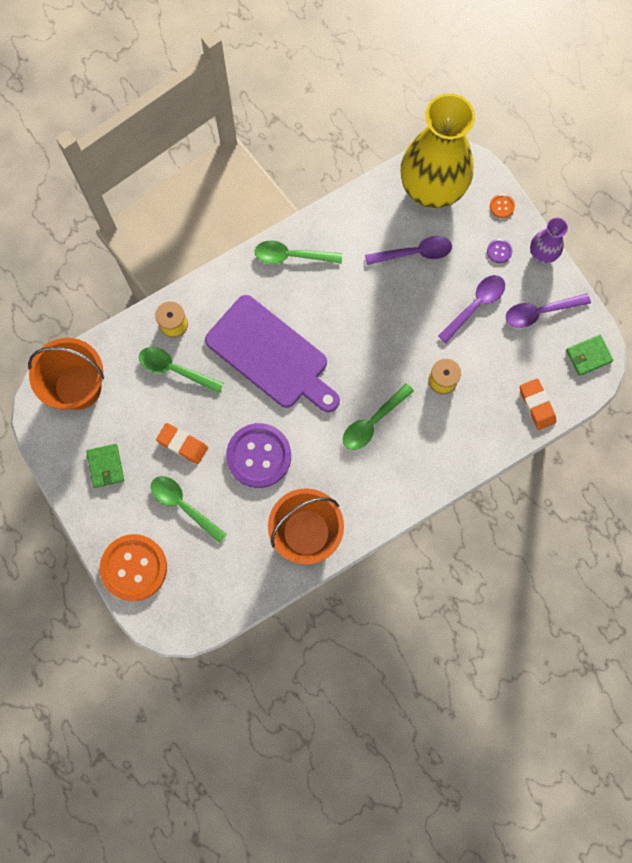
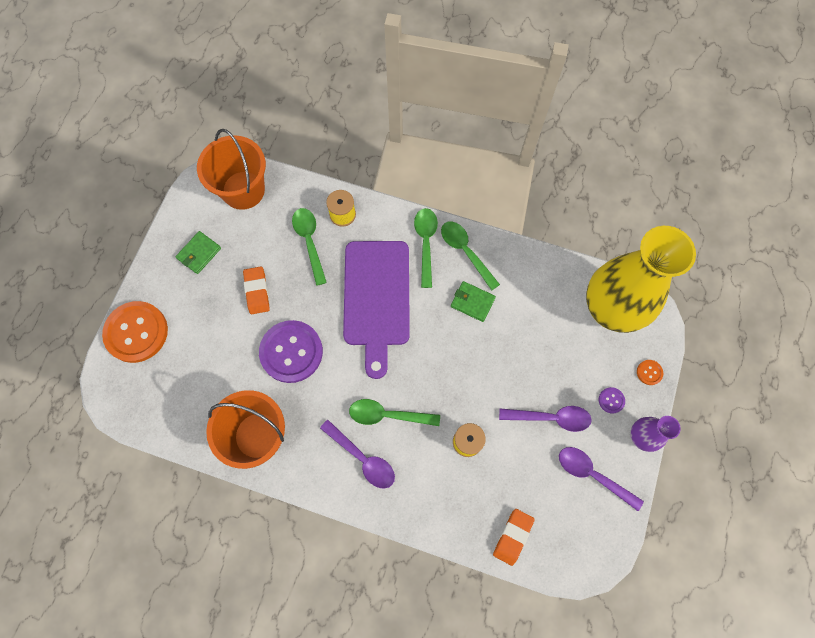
camera: 50 degrees right, 5 degrees down
green spoon [151,476,227,543] -> green spoon moved to [414,208,438,288]
purple spoon [365,236,452,265] -> purple spoon moved to [320,420,395,489]
green wallet [566,335,614,376] -> green wallet moved to [451,281,496,322]

